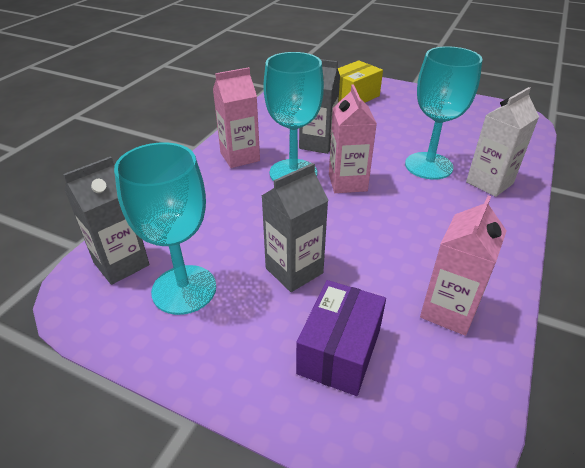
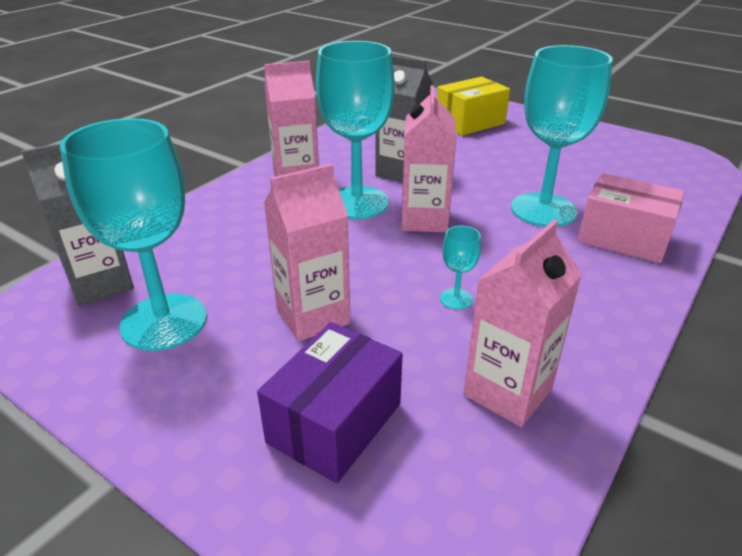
camera: 10 degrees right, 5 degrees down
grey carton [262,163,329,292] -> pink carton [264,164,350,342]
white carton [466,87,539,197] -> pink box [578,173,685,263]
none -> turquoise goblet [440,226,481,310]

